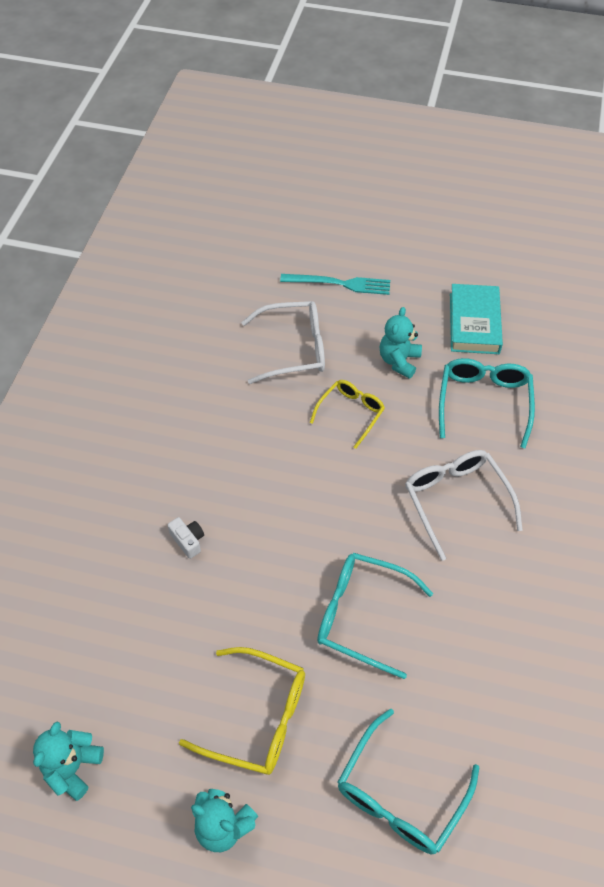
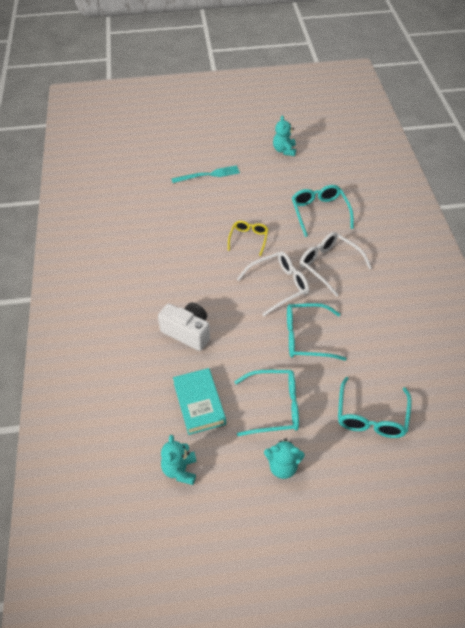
camera: 20 degrees left, 5 degrees down
white camera [168,517,204,559] -> white camera [158,303,210,351], size x2.11
yellow glasses [179,647,305,775] -> turquoise glasses [234,370,299,436]
white glasses [241,301,325,384] -> white glasses moved to [237,252,309,316]
turquoise teddy bear [380,307,422,379] -> turquoise teddy bear moved to [273,115,296,156]
turquoise book [450,284,503,354] -> turquoise book moved to [173,368,226,435]

